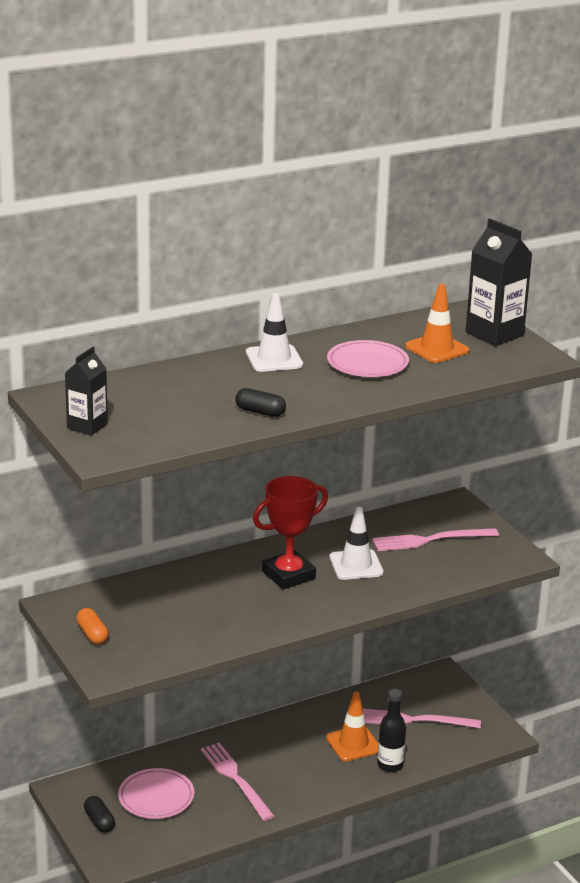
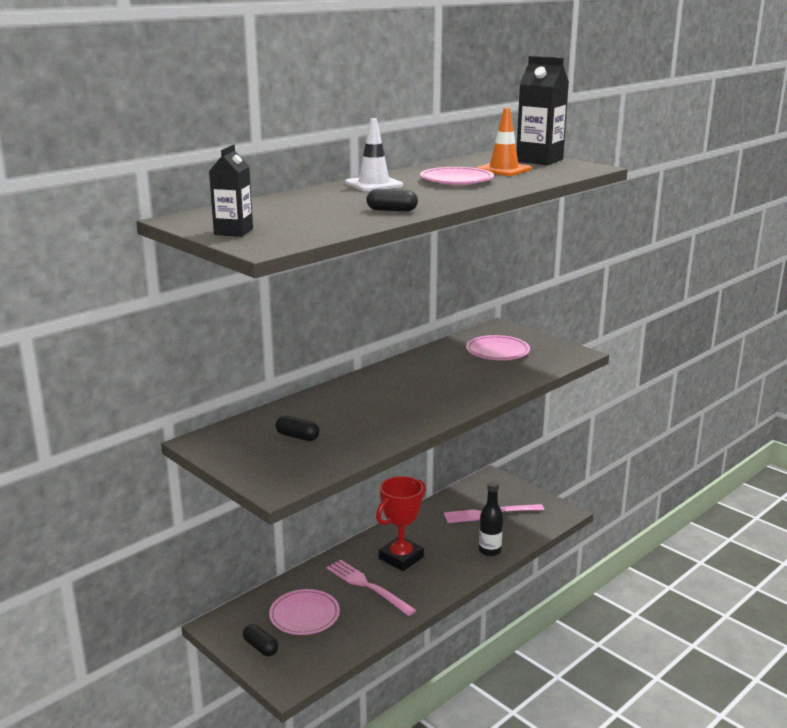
camera: 15 degrees left, 5 degrees down
orange capsule [76,608,109,645] -> none
red trophy [253,476,328,590] -> red trophy moved to [376,476,426,571]
orange traffic cone [326,691,378,761] -> none
white traffic cone [329,507,384,580] -> none
pink fork [372,528,499,551] -> pink plate [466,335,530,360]
none -> black capsule [276,416,320,441]

